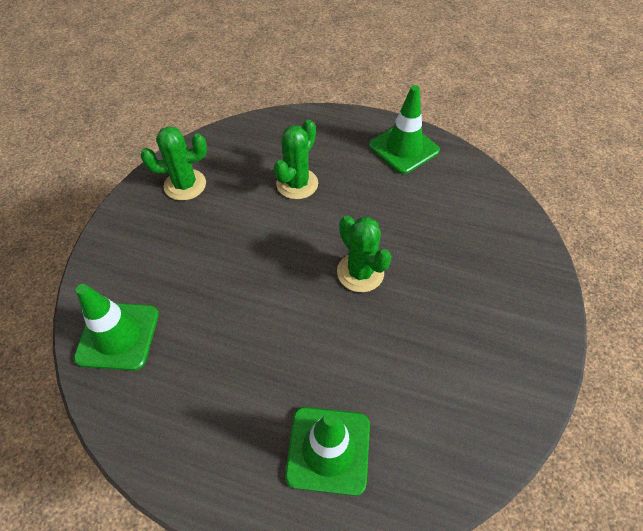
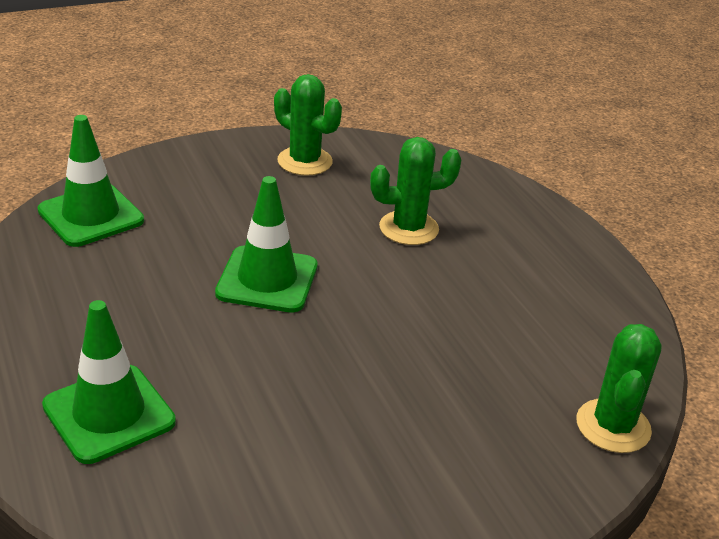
camera: 45 degrees right, 20 degrees down
green cactus [337,216,392,292] -> green cactus moved to [576,324,662,453]
green traffic cone [369,85,440,174] -> green traffic cone moved to [215,176,318,313]

